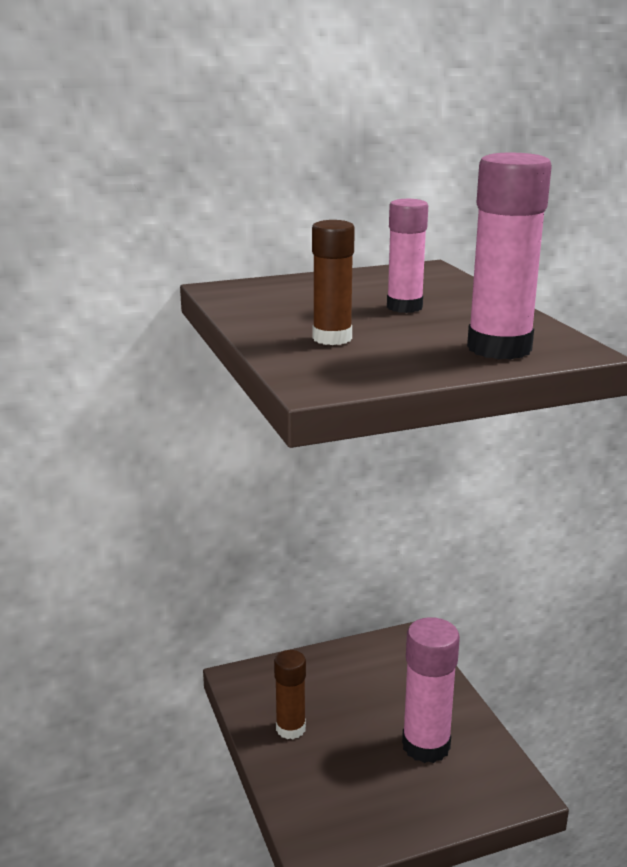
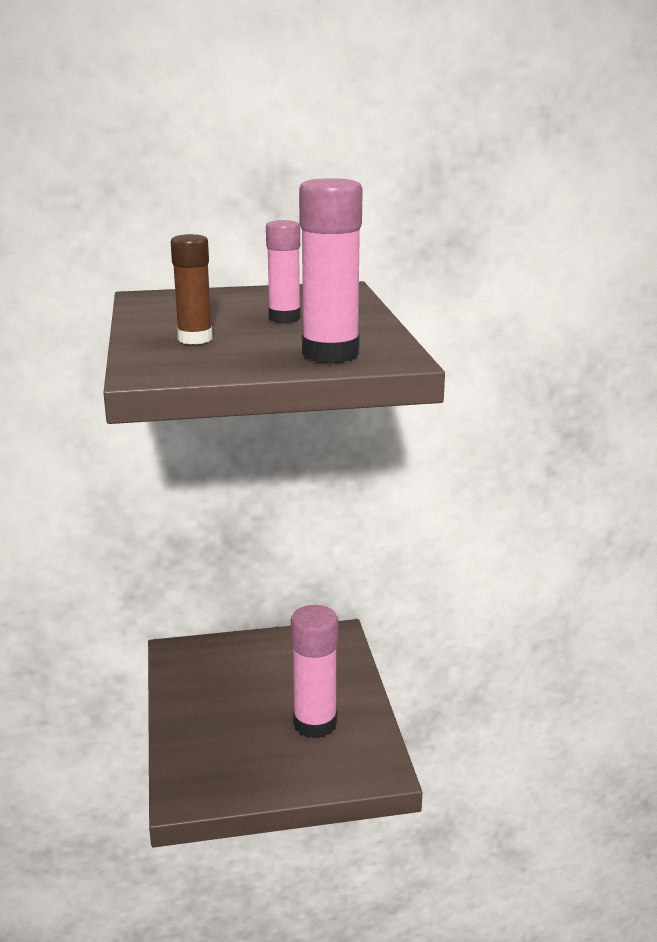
camera: 10 degrees right, 0 degrees up
brown glue stick [274,650,306,739] -> none

